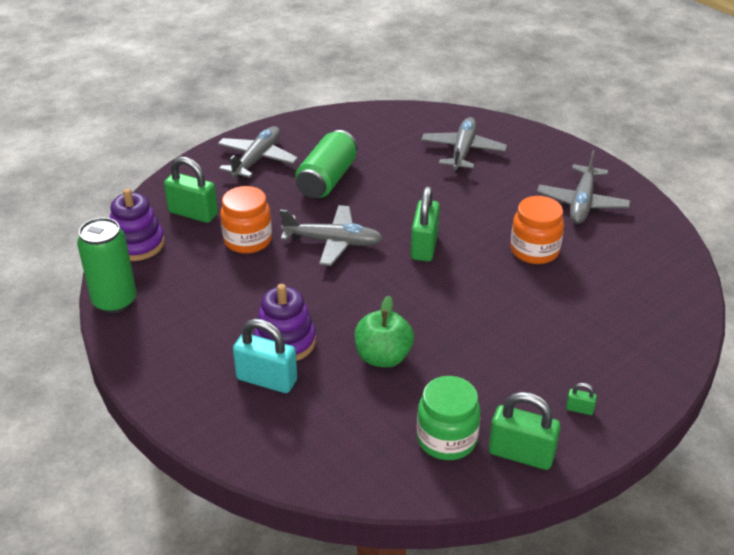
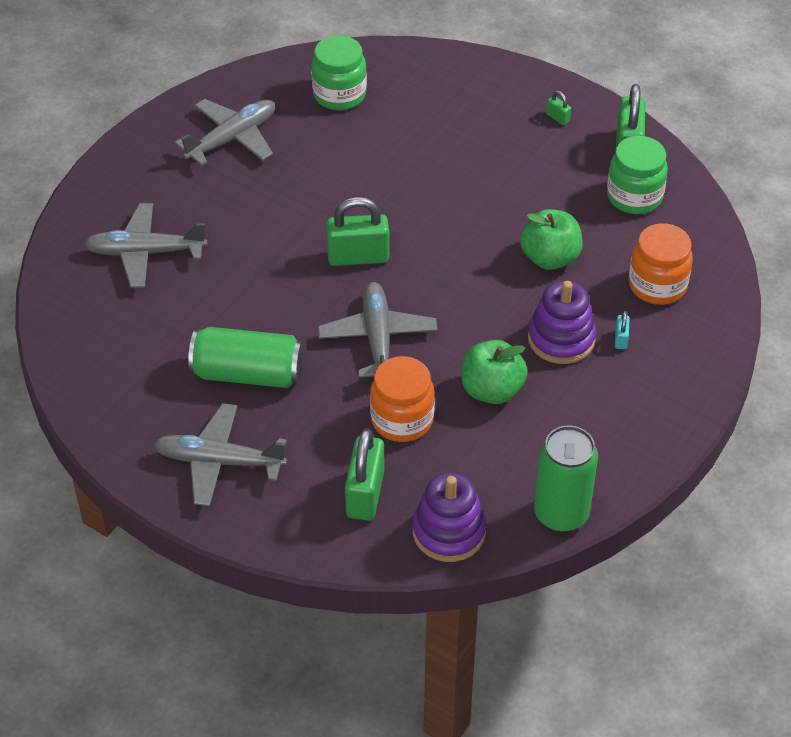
camera: 105 degrees left, 10 degrees up
turquoise padlock [233,319,297,393] -> turquoise padlock [615,311,629,349], size x0.45
orange jar [511,196,564,264] -> orange jar moved to [629,223,693,305]
grey plane [537,150,630,224] -> grey plane turned 45 degrees counterclockwise [174,99,275,166]
green padlock [566,383,597,415] -> green padlock turned 45 degrees counterclockwise [546,91,571,125]
none -> green jar [312,35,367,110]
none -> green apple [461,340,528,404]

